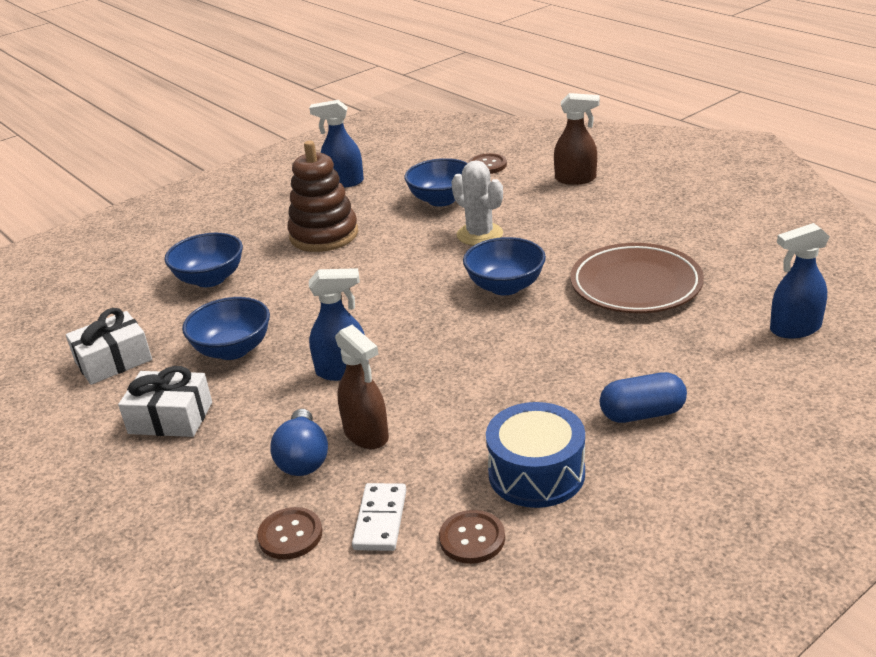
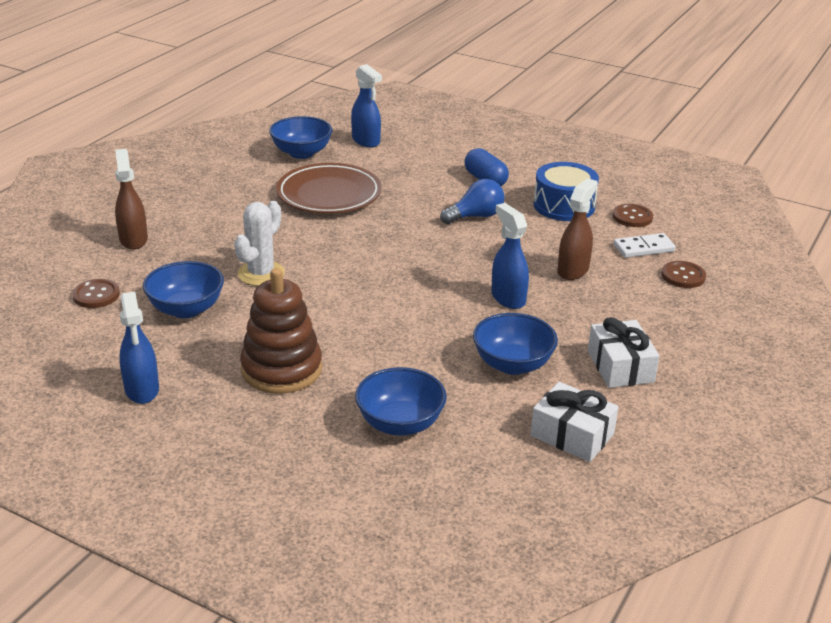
camera: 115 degrees left, 0 degrees up
blue light bulb [270,409,328,476] -> blue light bulb moved to [440,179,505,224]
blue bowl [463,237,546,295] -> blue bowl moved to [269,116,332,159]

